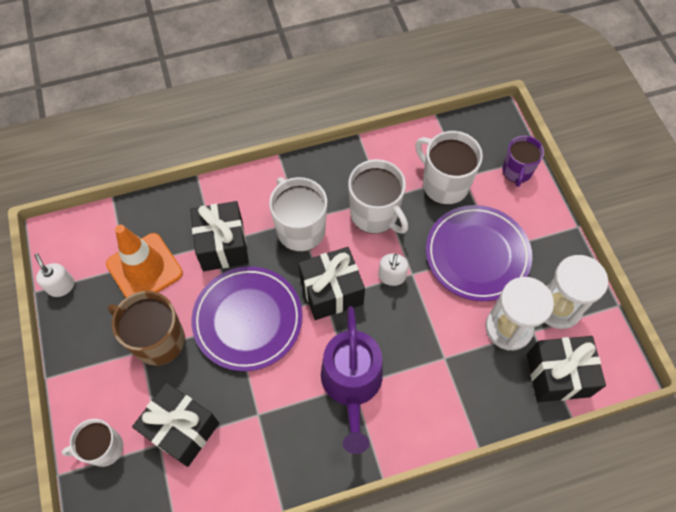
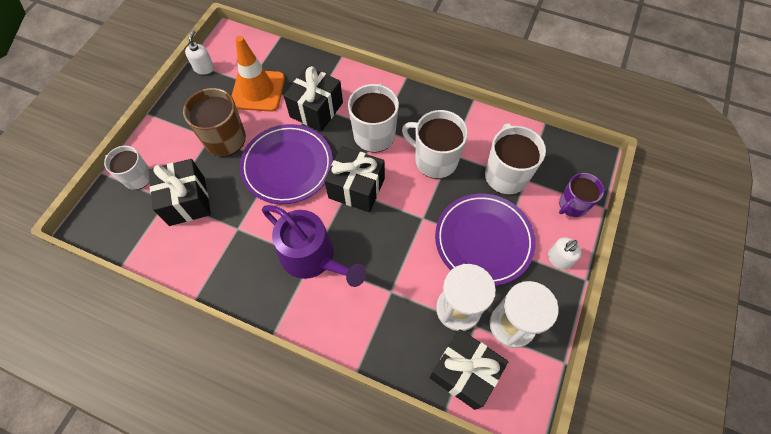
camera: 40 degrees right, 0 degrees up
purple watering can [321,306,383,454] -> purple watering can turned 90 degrees counterclockwise [262,205,366,287]
white mug [348,159,408,234] -> white mug turned 120 degrees clockwise [402,110,468,179]
white soap dispenser [378,253,408,286] -> white soap dispenser moved to [548,237,582,270]

